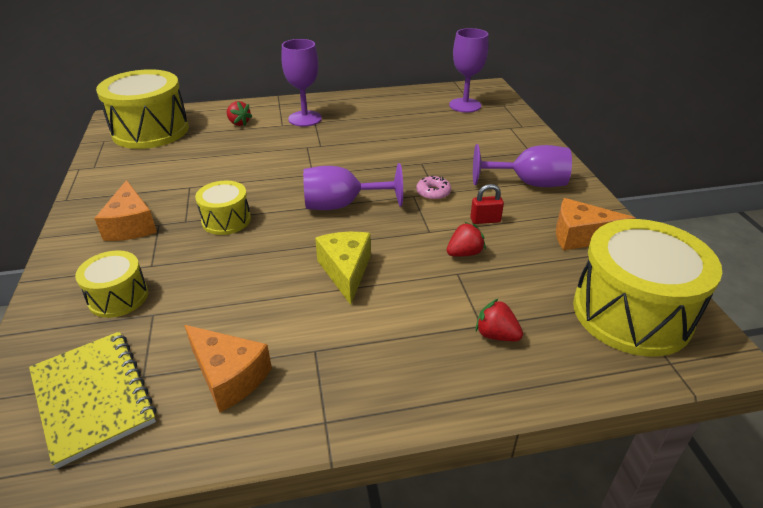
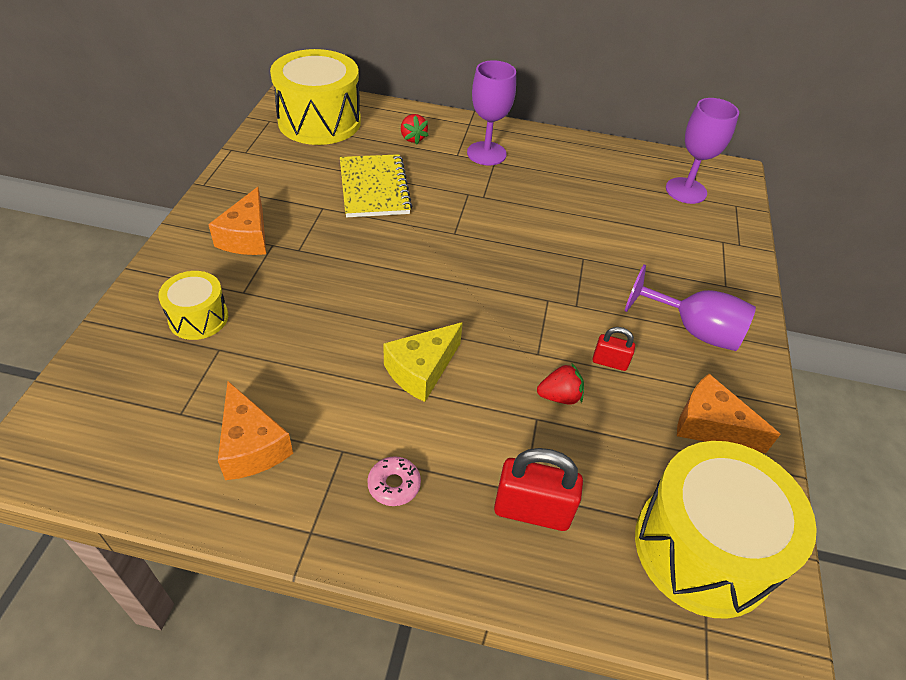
camera: 20 degrees right, 10 degrees up
yellow notebook [29,331,156,469] -> yellow notebook moved to [340,154,412,217]
yellow drum [195,181,251,235] -> none
purple goblet [303,163,403,210] -> none
yellow cheese [315,232,371,305] -> yellow cheese turned 150 degrees counterclockwise [383,322,463,402]
pink donut [416,176,451,200] -> pink donut moved to [367,456,421,506]
red strawberry [475,298,523,341] -> red padlock [494,448,583,531]

